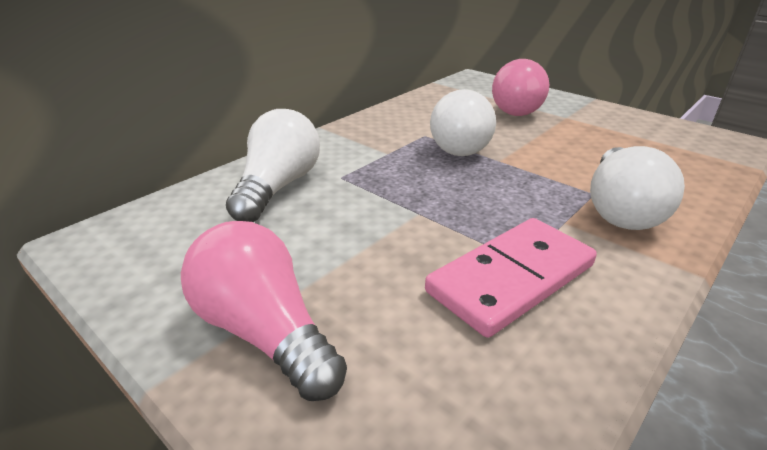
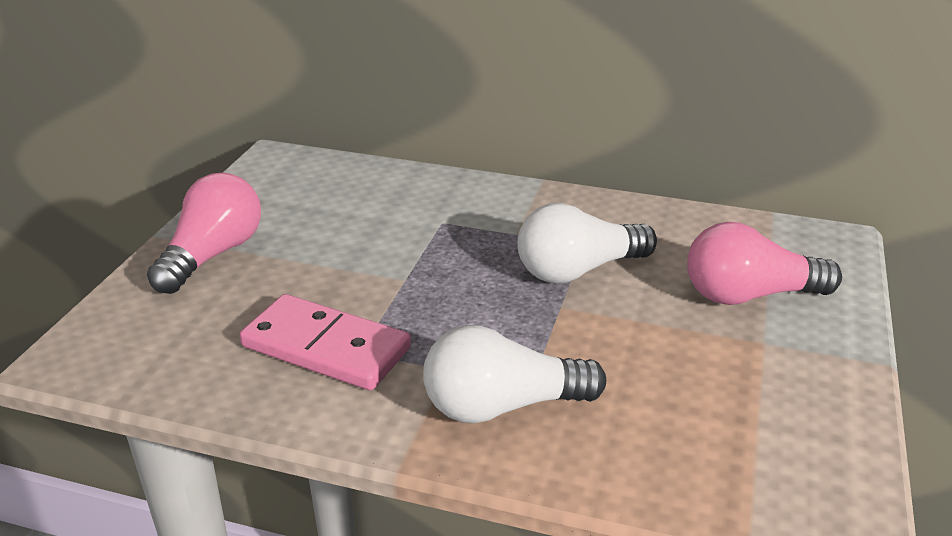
camera: 65 degrees right, 0 degrees up
white light bulb [226,109,320,222] -> none

